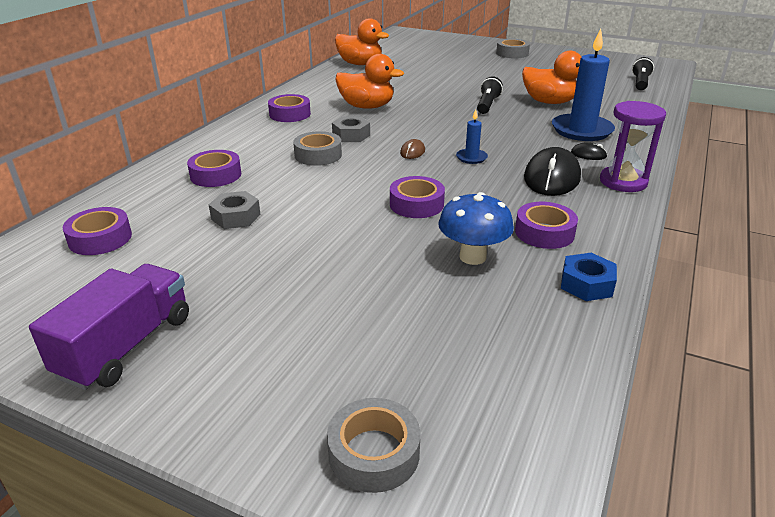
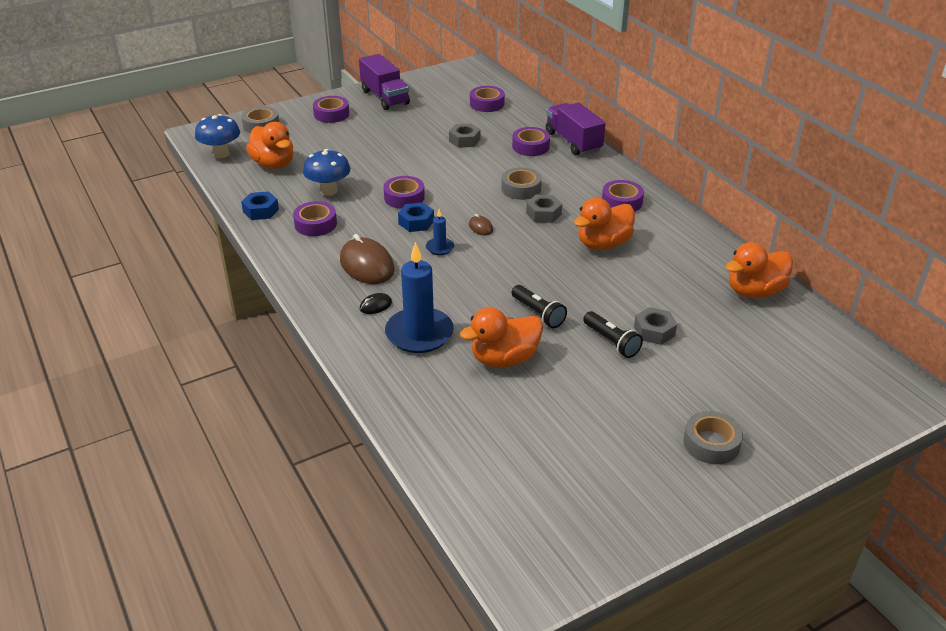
camera: 125 degrees right, 5 degrees up
black mouse [524,147,581,196] -> brown mouse [340,234,395,284]
purple hourglass [600,101,666,192] -> none
black flashlight [632,57,654,90] -> black flashlight moved to [583,311,643,358]
none -> blue mushroom [195,114,240,158]
none -> orange duck [246,122,294,169]
none -> purple tape [313,96,349,123]
none -> blue nut [398,202,434,232]
none -> purple truck [546,103,606,155]
none -> grey nut [634,307,677,345]

